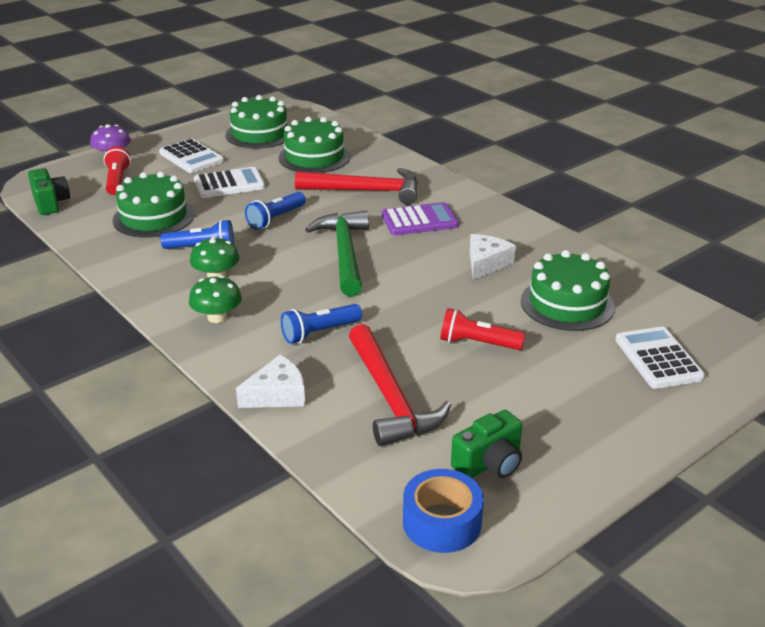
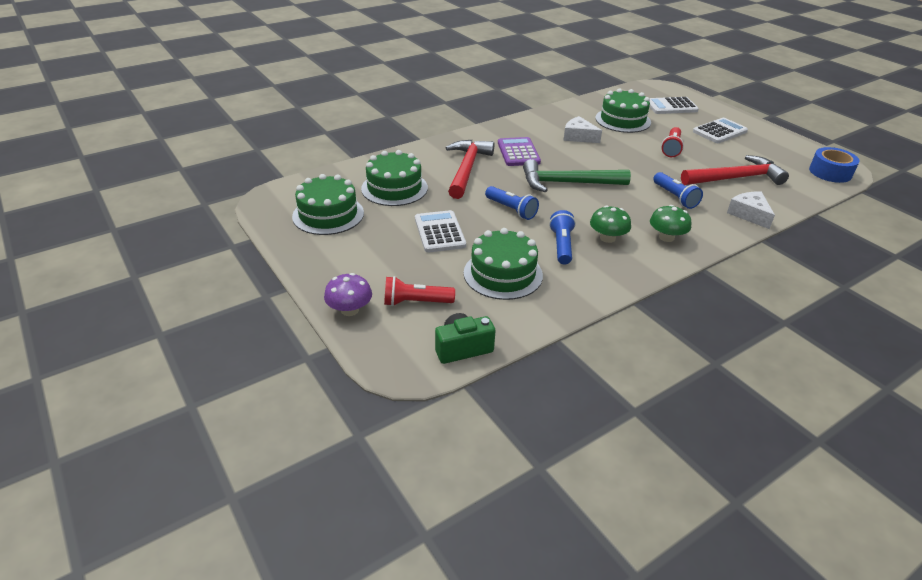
camera: 85 degrees left, 5 degrees up
white calculator [159,139,224,173] -> white calculator moved to [693,118,748,143]
green camera [451,410,522,478] -> none

